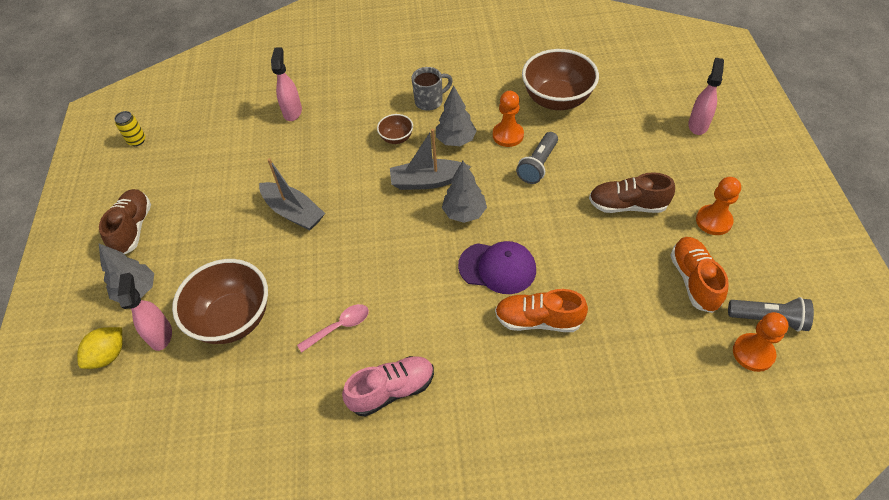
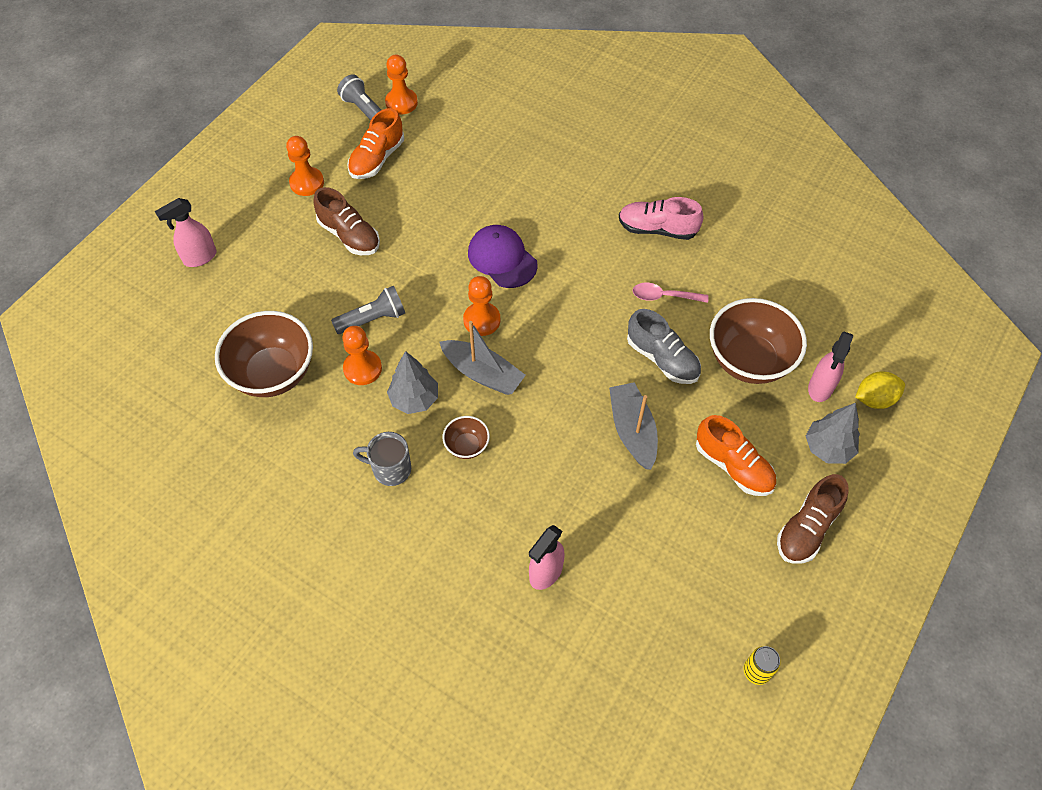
camera: 145 degrees left, 5 degrees up
grey tree [442,161,487,223] -> orange pawn [463,276,500,336]
orange shoe [495,289,588,332] -> orange shoe moved to [696,415,776,496]
none -> grey shoe [627,309,701,384]

